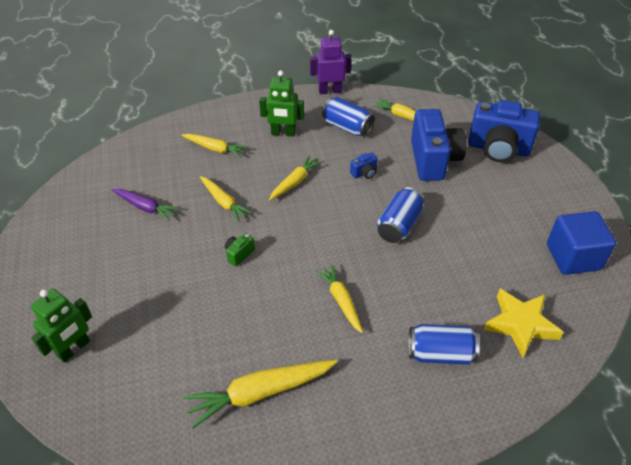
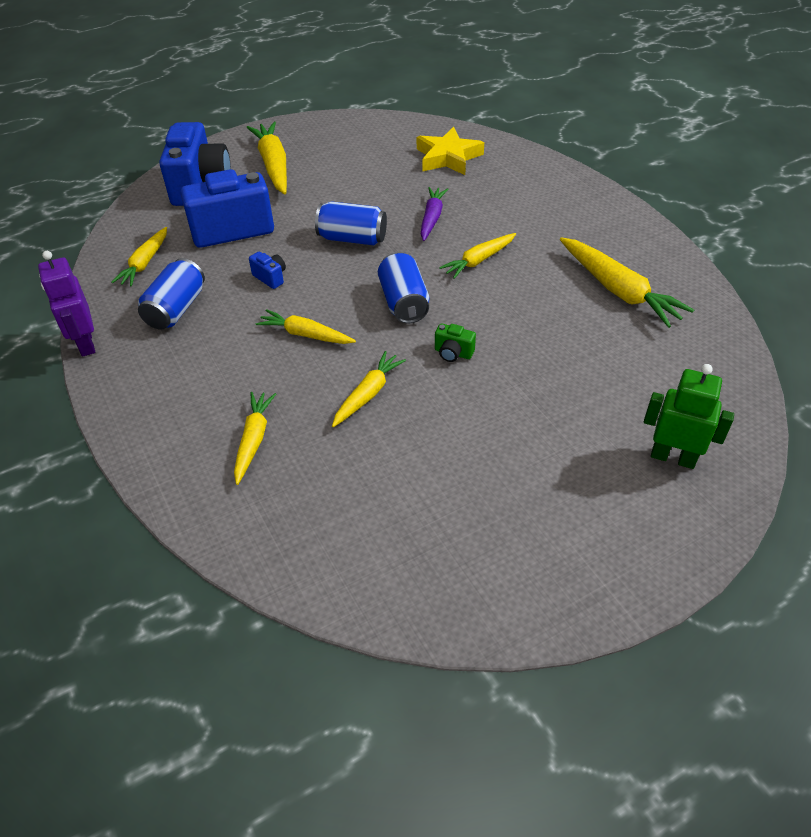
camera: 105 degrees left, 0 degrees up
purple carrot [112,189,179,220] -> purple carrot moved to [421,187,448,241]
green robot [259,70,304,137] -> none
blue can [408,324,480,365] -> blue can moved to [378,252,429,323]
blue cube [547,211,616,275] -> none
none -> yellow carrot [246,122,287,194]

